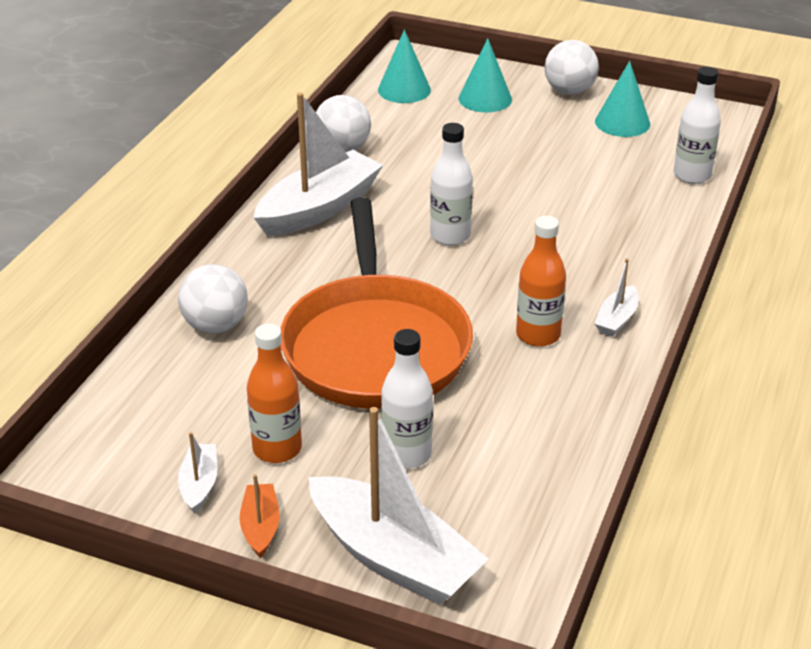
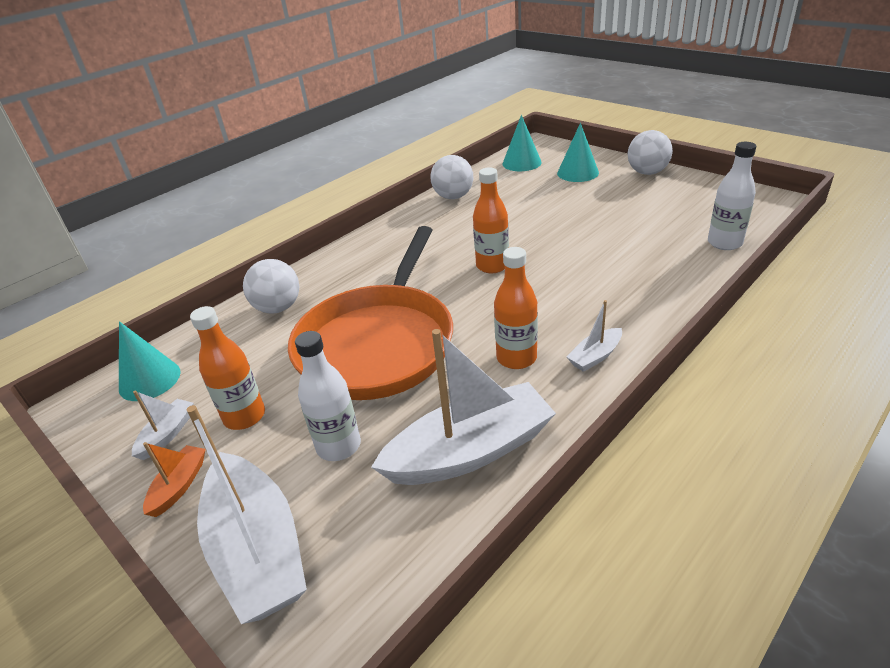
camera: 25 degrees right, 0 degrees up
white boat [254,92,383,237] -> white boat moved to [371,329,556,485]
white bottle [430,123,473,245] -> orange bottle [473,168,509,273]
turquoise cone [595,61,650,137] -> turquoise cone moved to [119,321,180,401]

